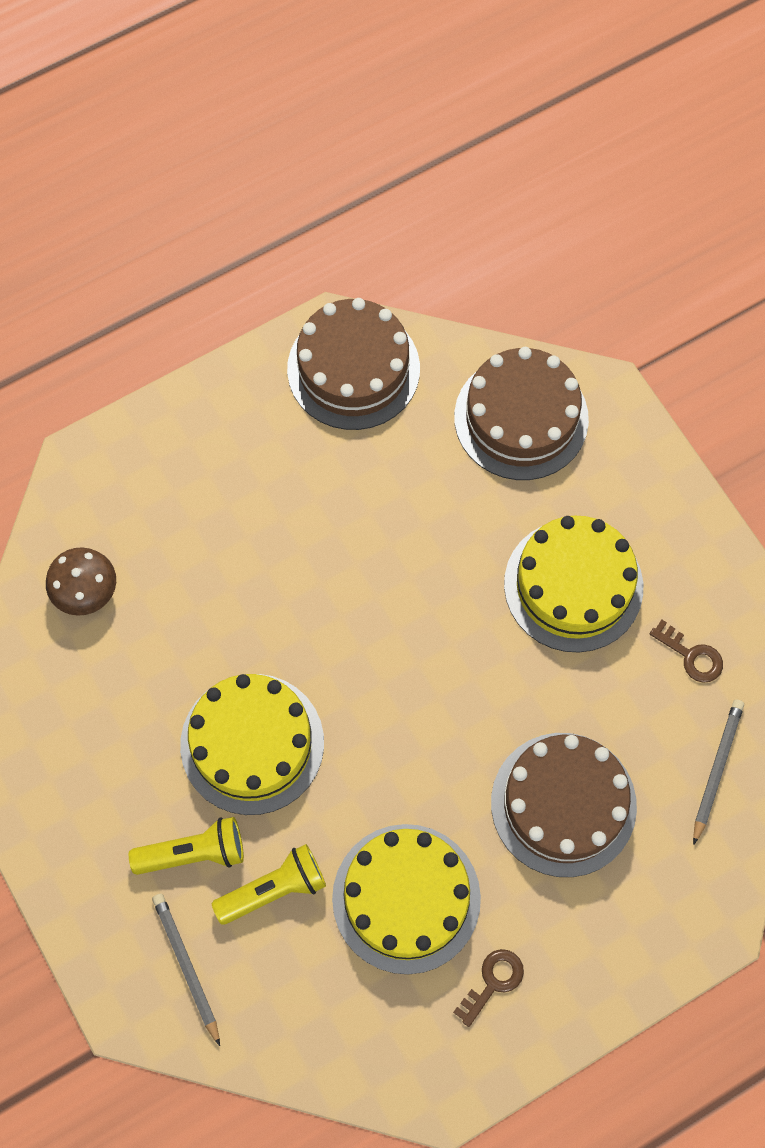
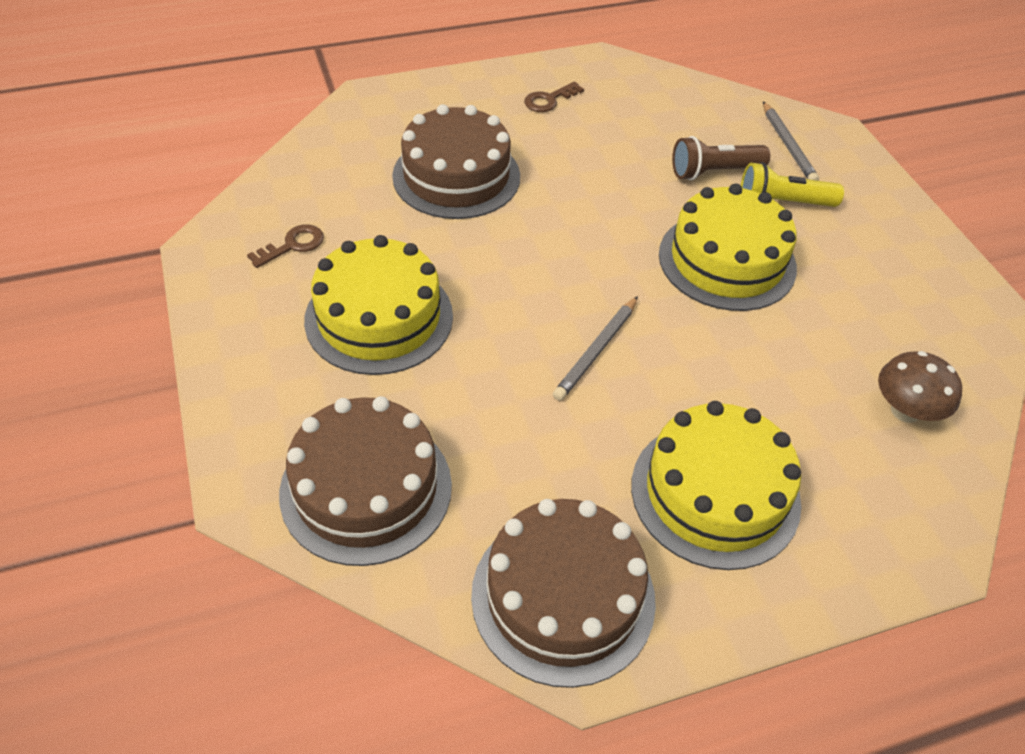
camera: 170 degrees left, 20 degrees down
yellow flashlight [212,844,326,925] -> brown flashlight [672,136,770,180]
yellow cake [332,824,481,974] -> yellow cake moved to [631,401,801,570]
brown key [650,620,723,683] -> brown key turned 90 degrees clockwise [247,224,324,268]
grey pencil [693,700,744,845] -> grey pencil moved to [553,296,638,401]

